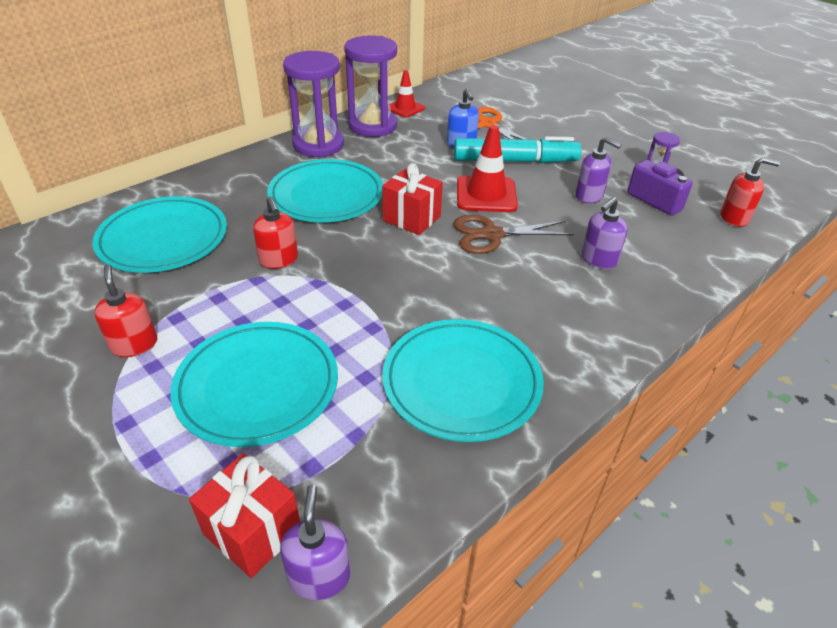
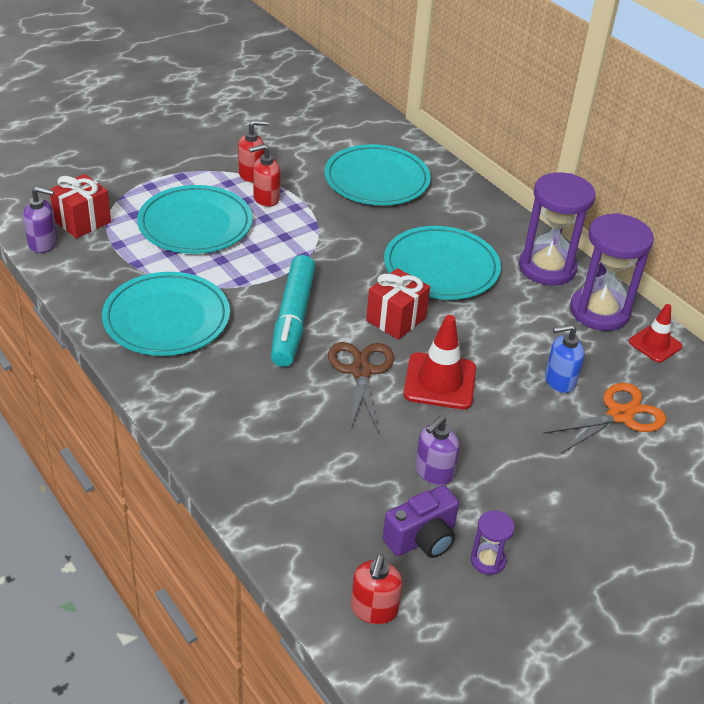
camera: 95 degrees right, 0 degrees up
red soap dispenser [253,196,298,269] -> red soap dispenser moved to [249,144,280,207]
turquoise marker [454,136,582,163] -> turquoise marker moved to [271,255,316,367]
purple soap dispenser [581,197,628,269] -> none

